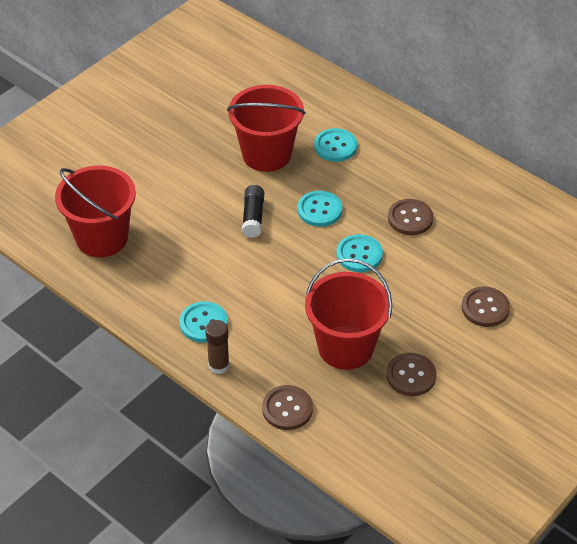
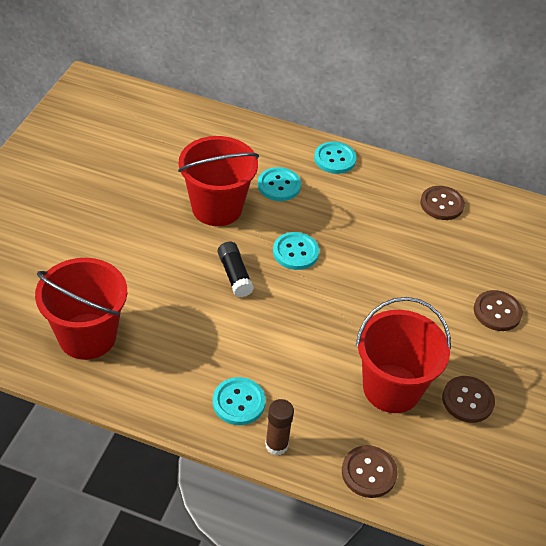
camera: 25 degrees left, 0 degrees up
turquoise button [336,234,383,272] -> turquoise button moved to [314,142,357,174]
brown button [388,199,433,235] -> brown button moved to [420,186,465,220]

